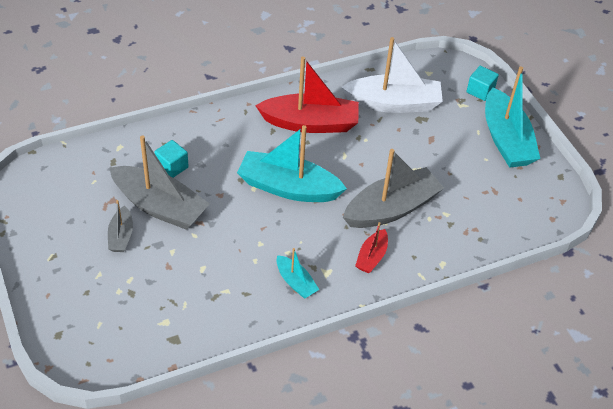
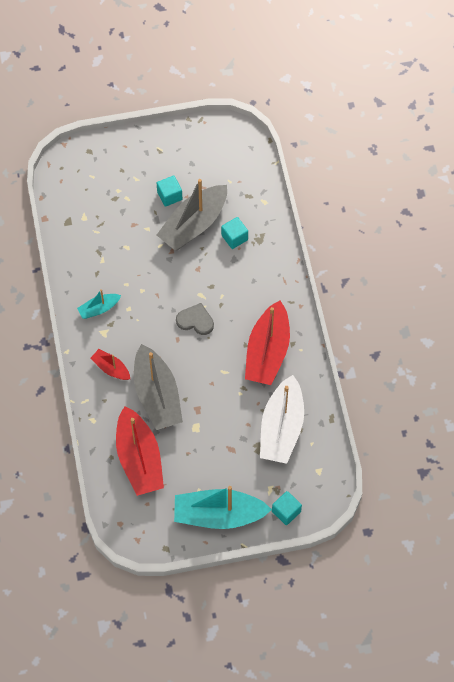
camera: 105 degrees right, 15 degrees up
grey boat [108,200,133,252] -> turquoise cube [157,176,182,207]
turquoise boat [237,125,347,202] -> grey heart [176,303,214,335]
none -> red boat [116,406,164,496]

